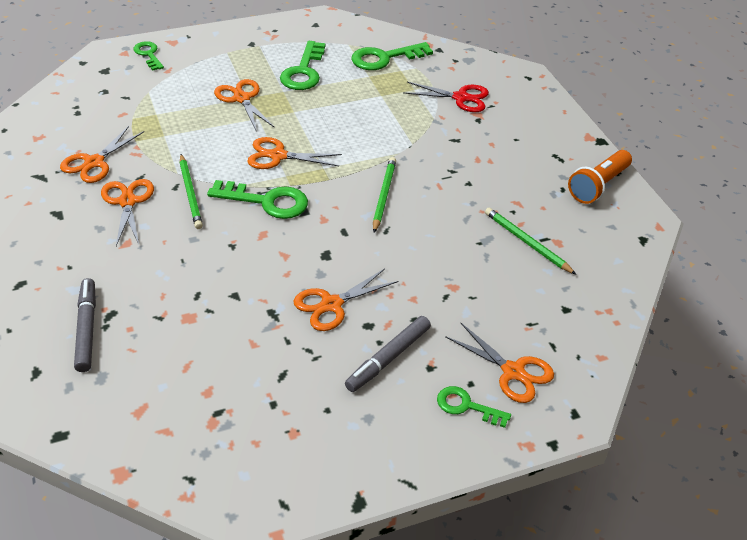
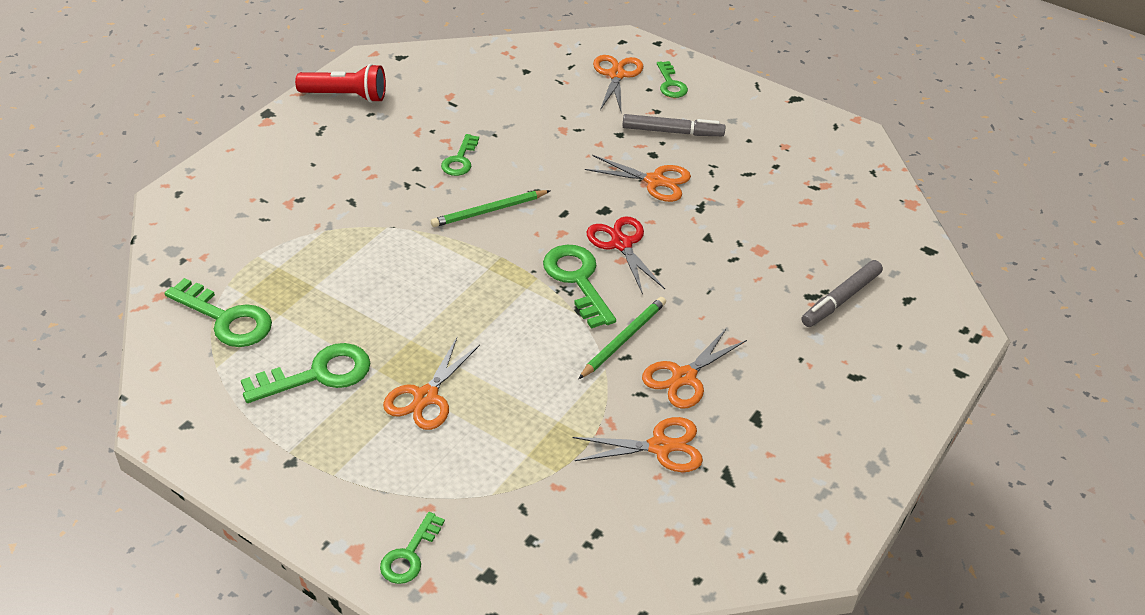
camera: 125 degrees left, 0 degrees up
orange scissors [247,137,342,169] -> none
red scissors [403,82,489,112] -> red scissors moved to [587,216,665,295]
green pencil [485,208,577,275] -> none
orange flashlight [568,150,632,204] -> red flashlight [295,64,386,103]
none -> green key [441,134,479,176]

